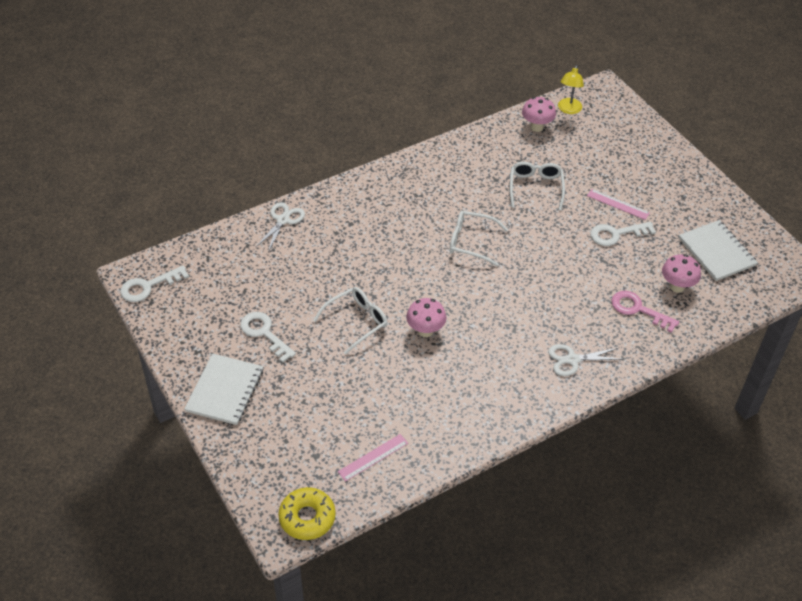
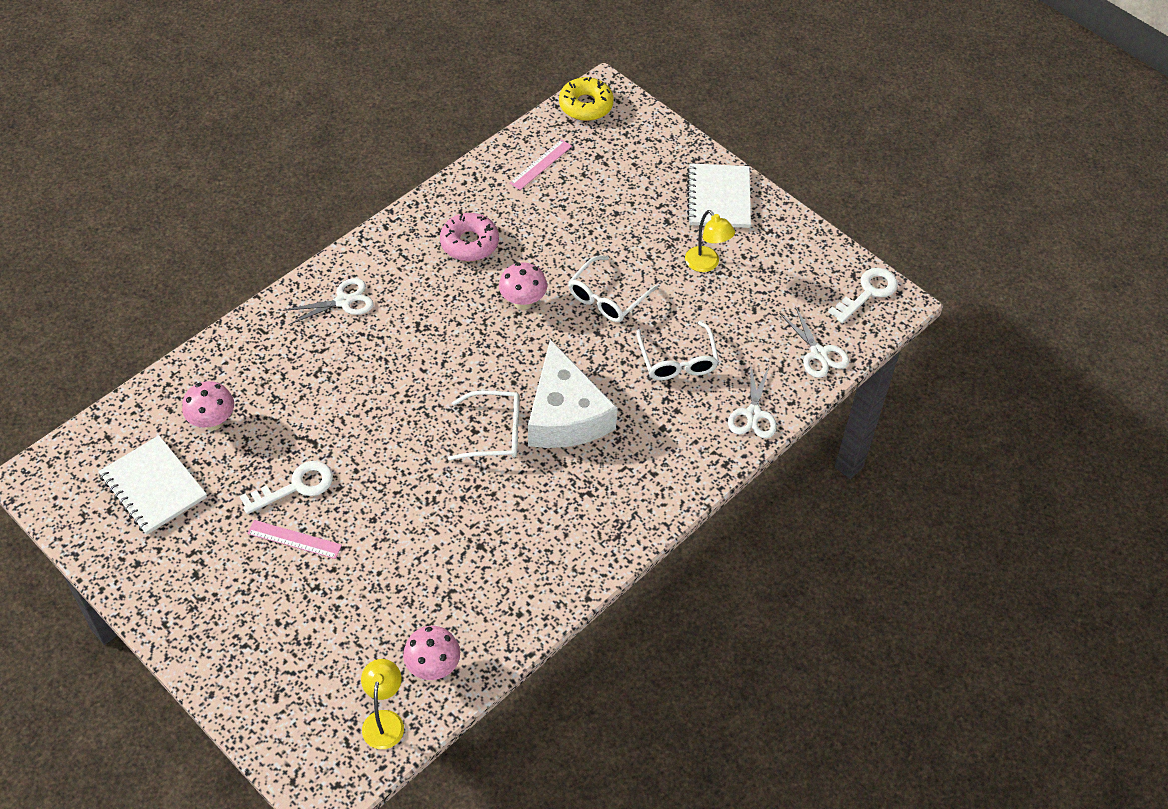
camera: 165 degrees right, 5 degrees up
white key [240,312,296,363] -> yellow lamp [685,210,735,272]
white glasses [510,162,565,211] -> white glasses moved to [637,321,719,380]
pink key [611,291,679,333] -> none
none -> pink donut [440,213,499,261]
none -> white cheese [528,339,617,448]
none -> white scissors [779,306,849,378]

